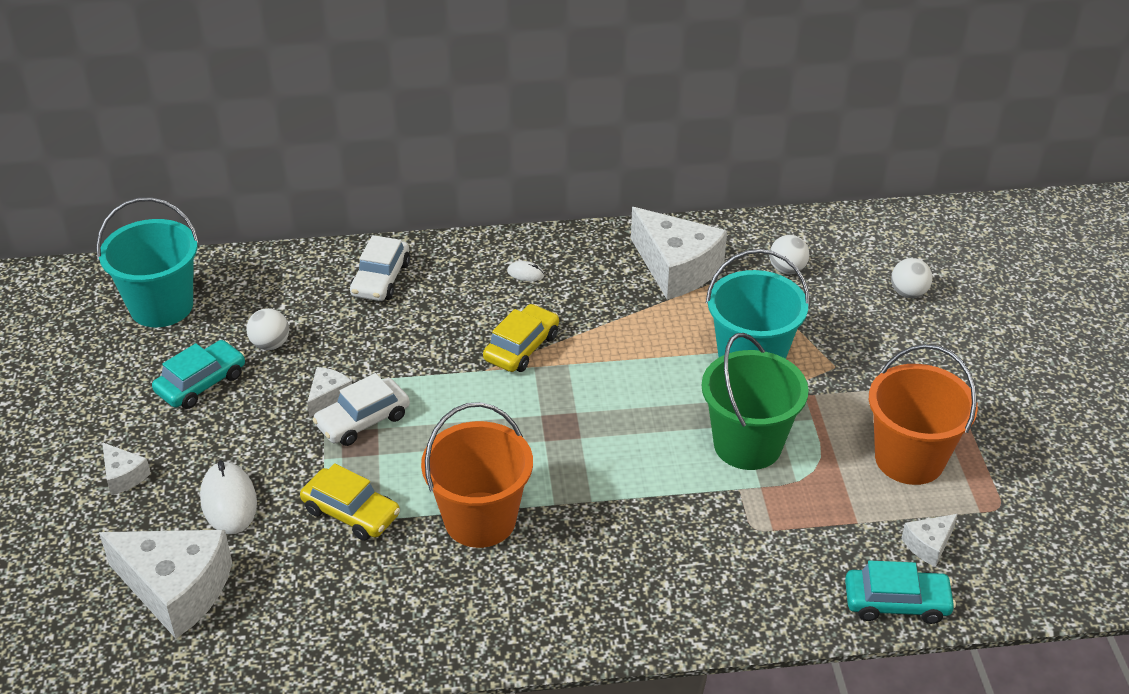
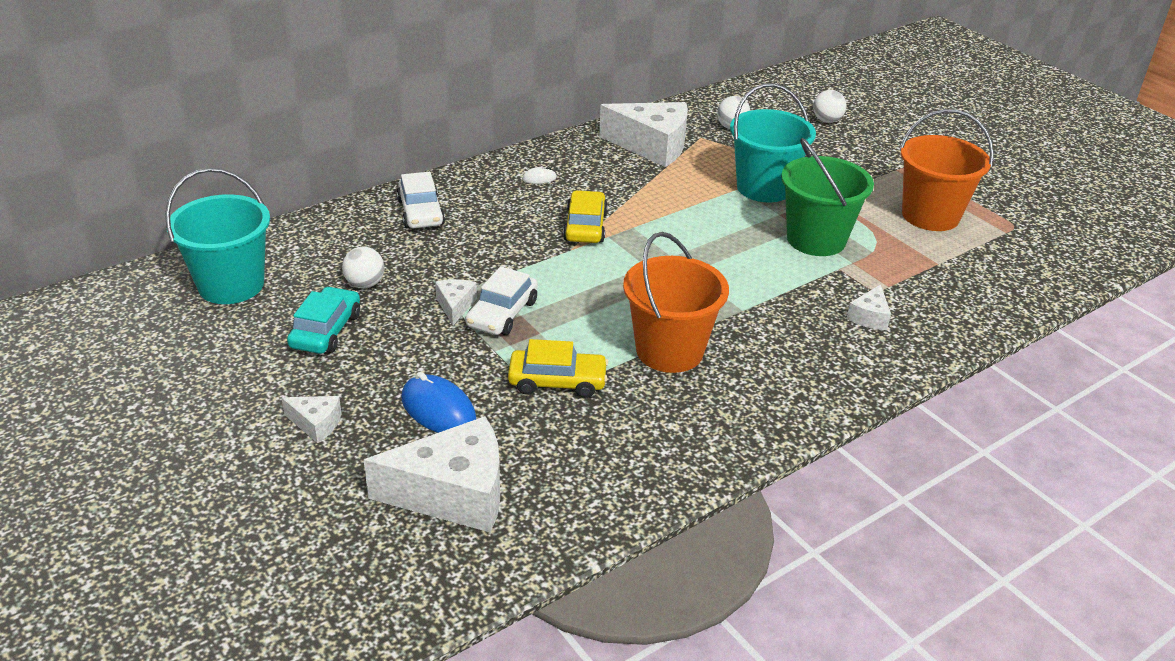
camera: 30 degrees left, 5 degrees down
white mouse [200,461,257,534] -> blue mouse [402,372,476,433]
turquoise car [845,560,956,624] -> none
white cheese [902,514,957,567] -> white cheese moved to [846,284,891,330]

